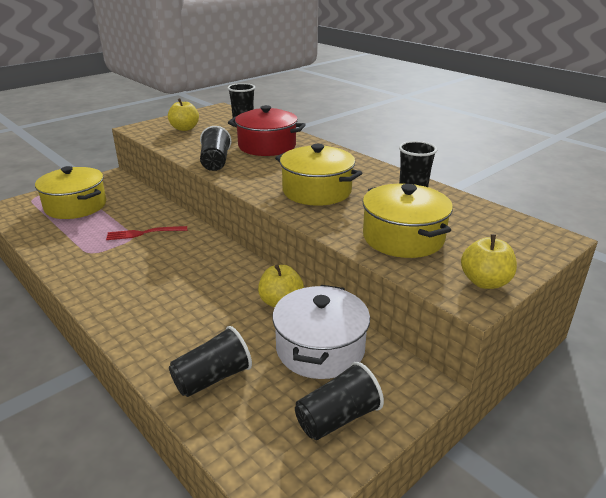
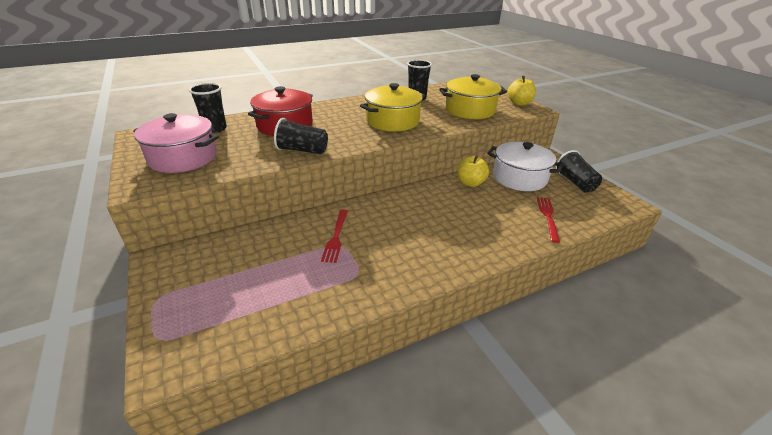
camera: 75 degrees left, 5 degrees up
yellow pot [35,166,106,219] -> none
yellow apple [168,98,199,131] -> pink pot [133,113,219,173]
black cup [169,326,252,397] -> red fork [537,197,560,243]

